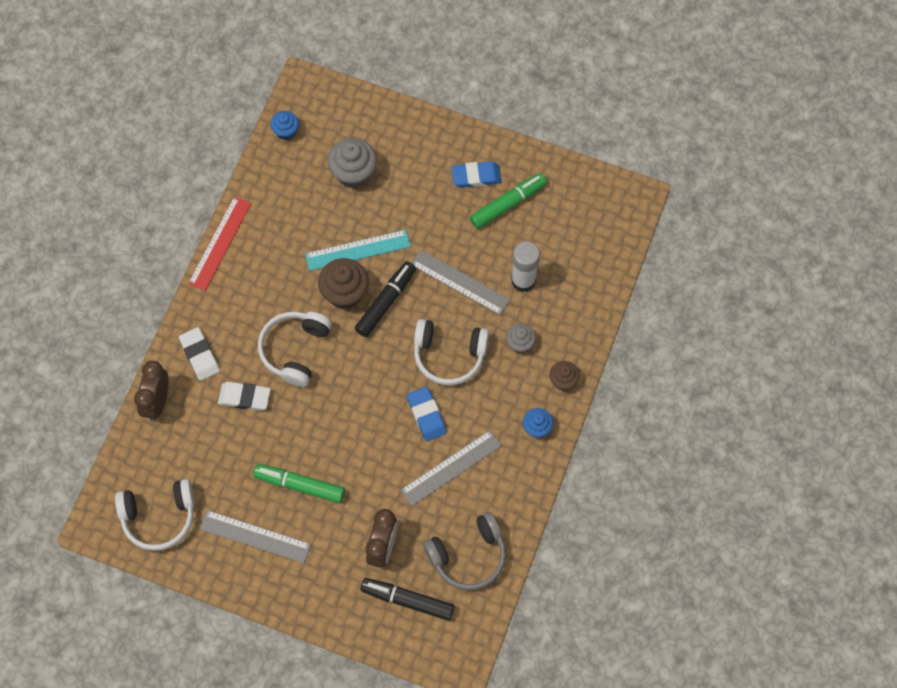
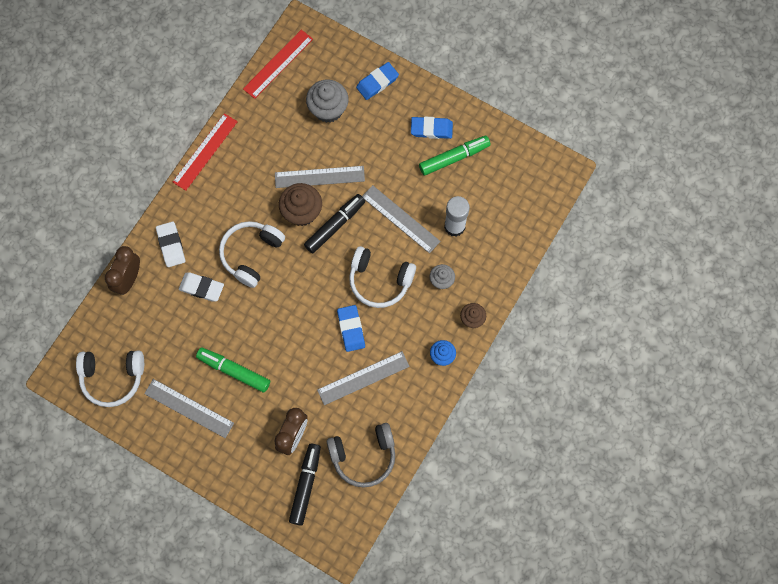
camera: 10 degrees right, 5 degrees up
blue cupcake [271,111,299,140] -> red ruler [243,30,313,99]
turquoise ruler [305,230,411,271] -> grey ruler [275,166,365,188]
black marker [361,578,454,621] -> black marker turned 75 degrees clockwise [289,444,321,526]
none -> blue eraser [356,62,399,100]

